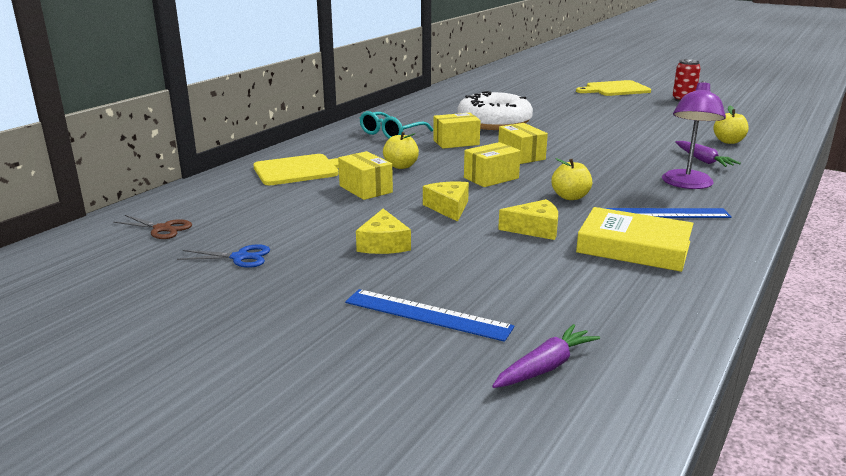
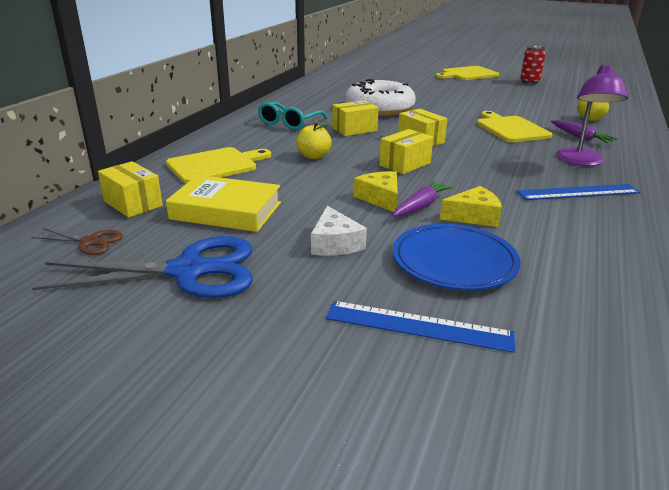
camera: 10 degrees left, 5 degrees up
blue scissors [177,244,270,268] -> blue scissors [32,236,253,298], size x2.14
yellow box [338,151,393,200] -> yellow box moved to [98,161,163,218]
yellow cheese [356,209,411,254] -> white cheese [311,206,367,256]
purple carrot [492,324,600,388] -> purple carrot moved to [393,181,453,217]
yellow apple [551,158,592,200] -> none
yellow book [576,207,694,272] -> yellow book moved to [166,175,281,232]
none -> blue plate [393,224,521,290]
none -> yellow cutting board [477,111,552,142]

